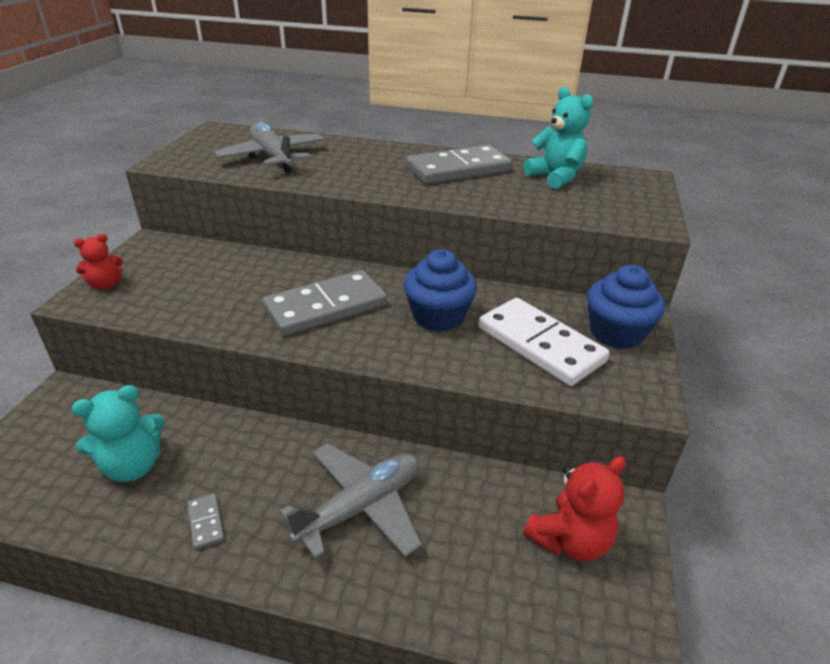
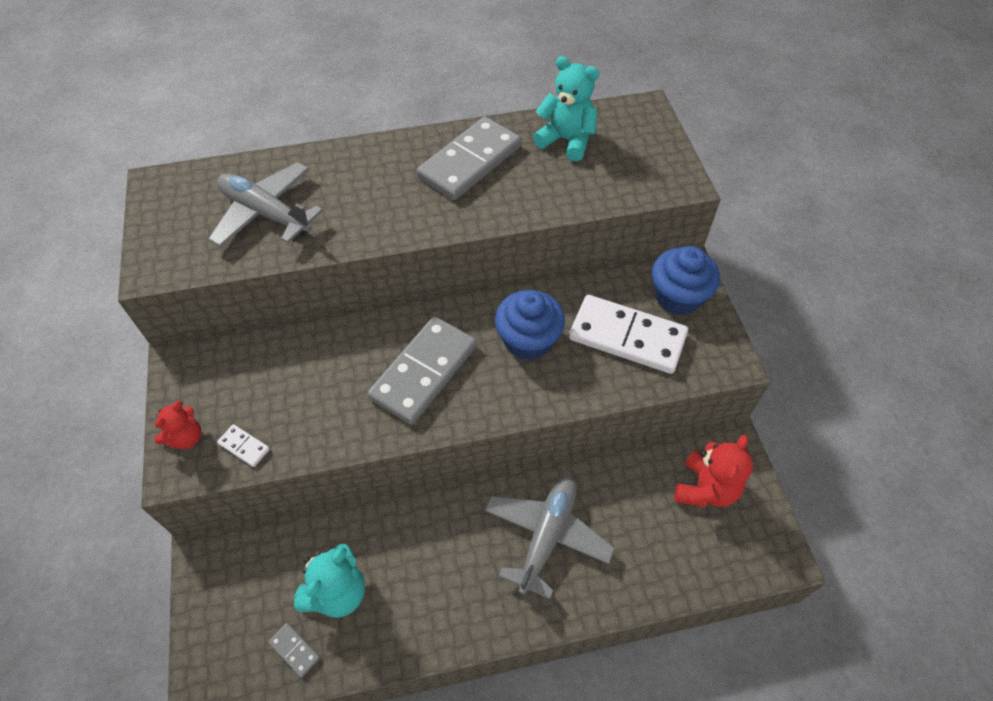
camera: 25 degrees left, 20 degrees up
grey domino [187,493,224,550] -> grey domino moved to [268,623,320,678]
none -> white domino [217,424,270,467]

